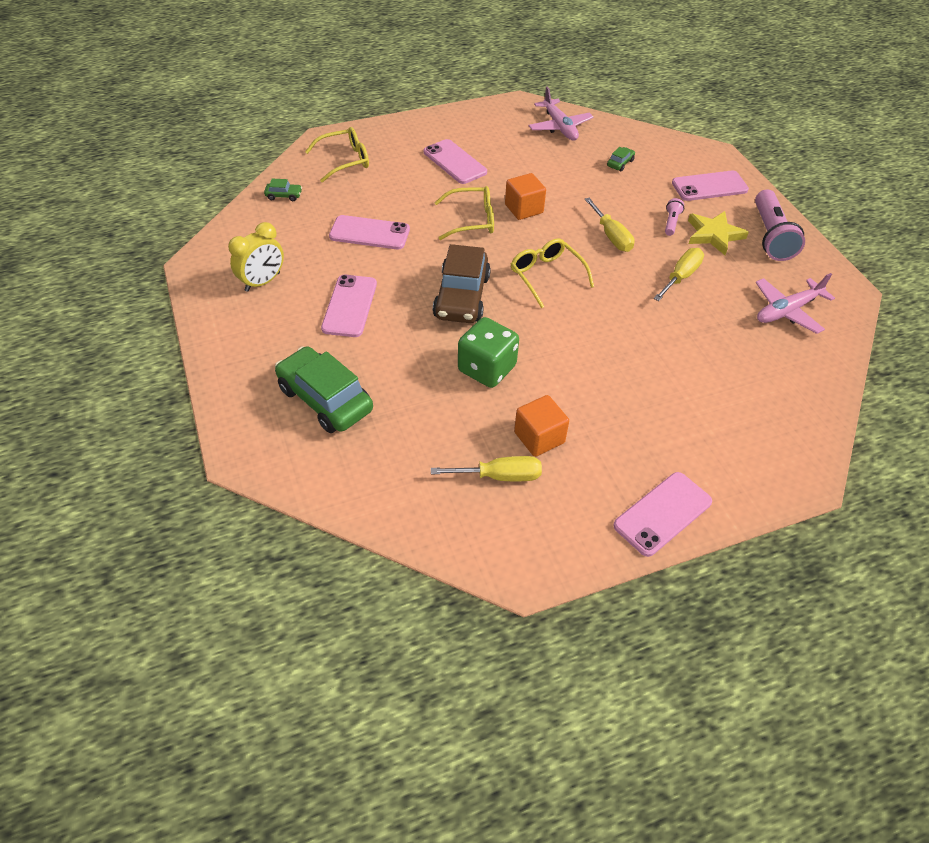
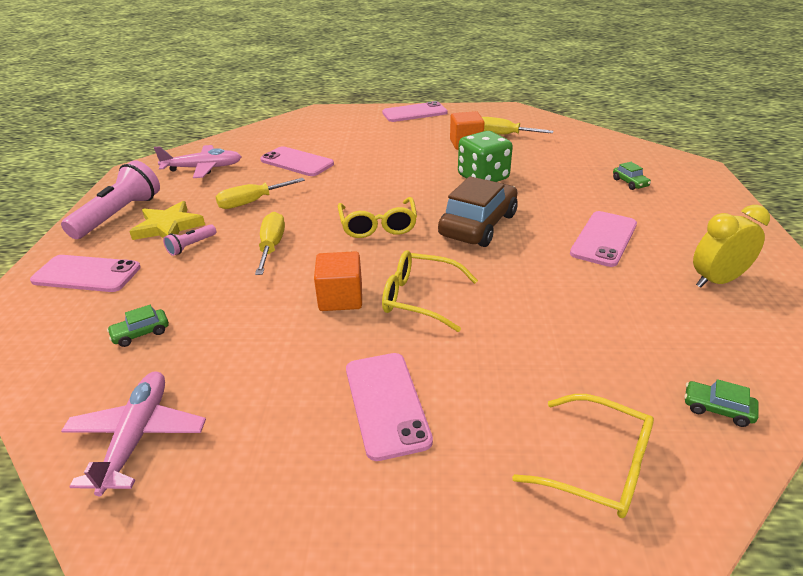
camera: 155 degrees left, 15 degrees down
green car [275,346,373,433] -> green car [613,162,651,190], size x0.42
yellow glasses [305,127,369,183] -> yellow glasses turned 150 degrees counterclockwise [512,394,654,518]
pink phone [329,215,410,249] -> pink phone moved to [260,146,334,176]

